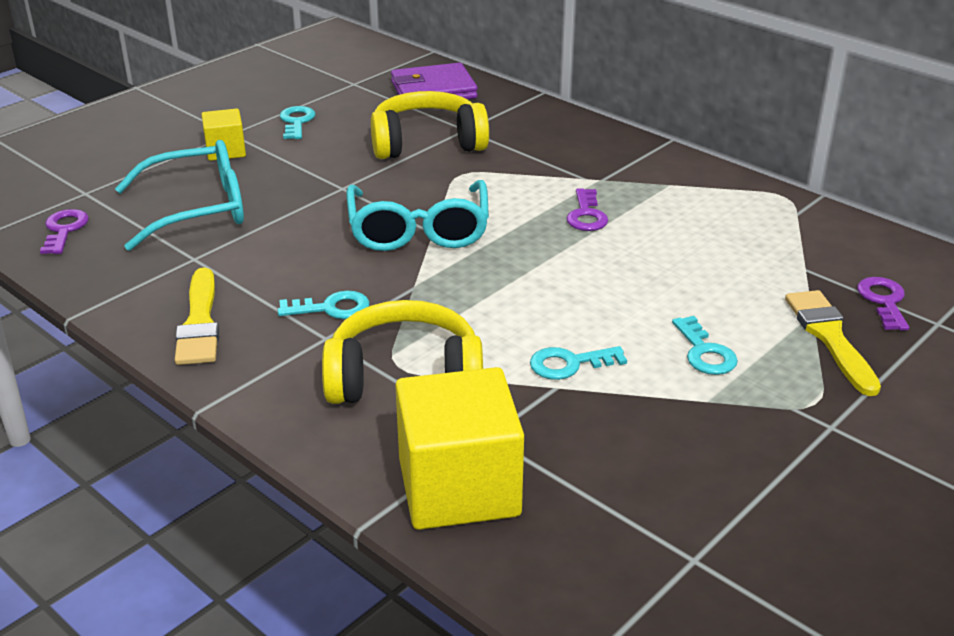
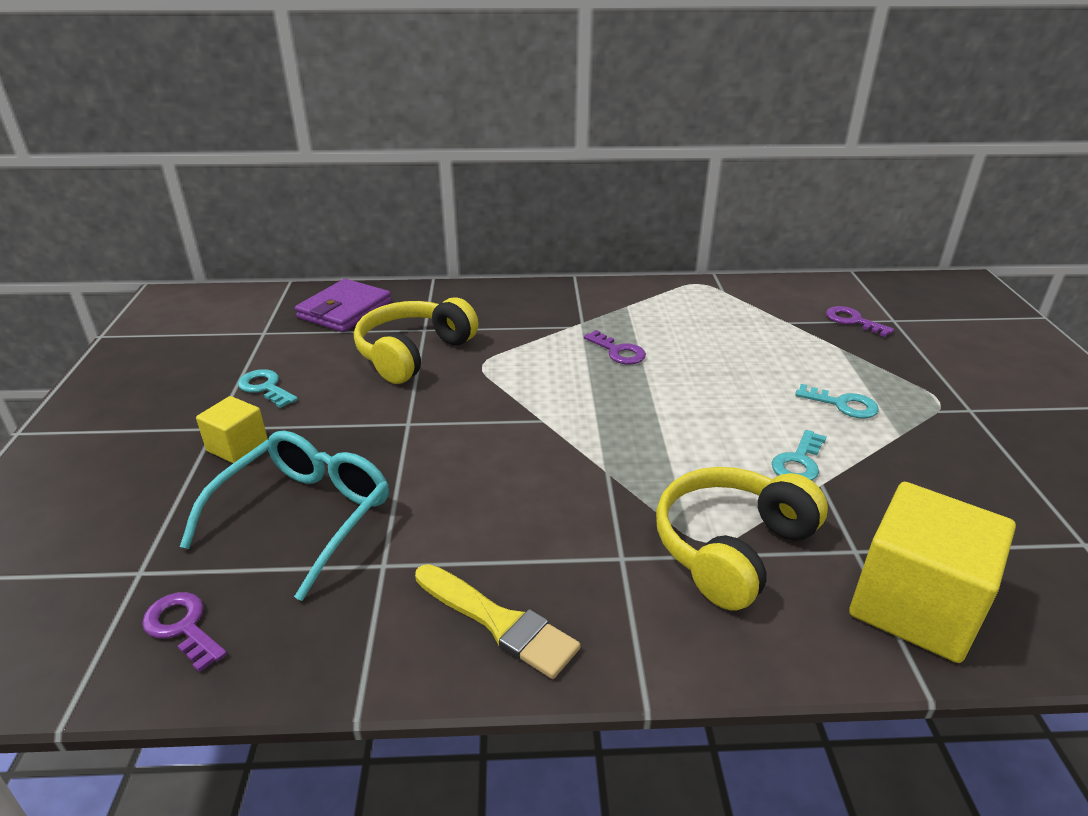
camera: 45 degrees left, 0 degrees up
turquoise key [278,291,370,319] -> none
turquoise glasses [346,180,489,251] -> none
yellow brush [785,290,881,396] -> none

